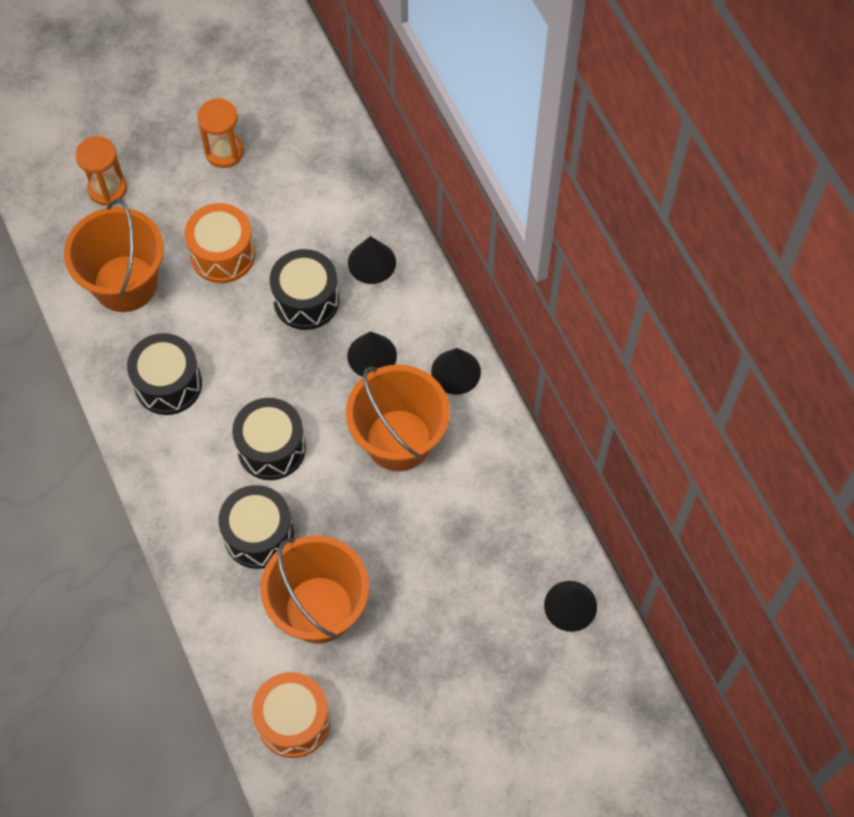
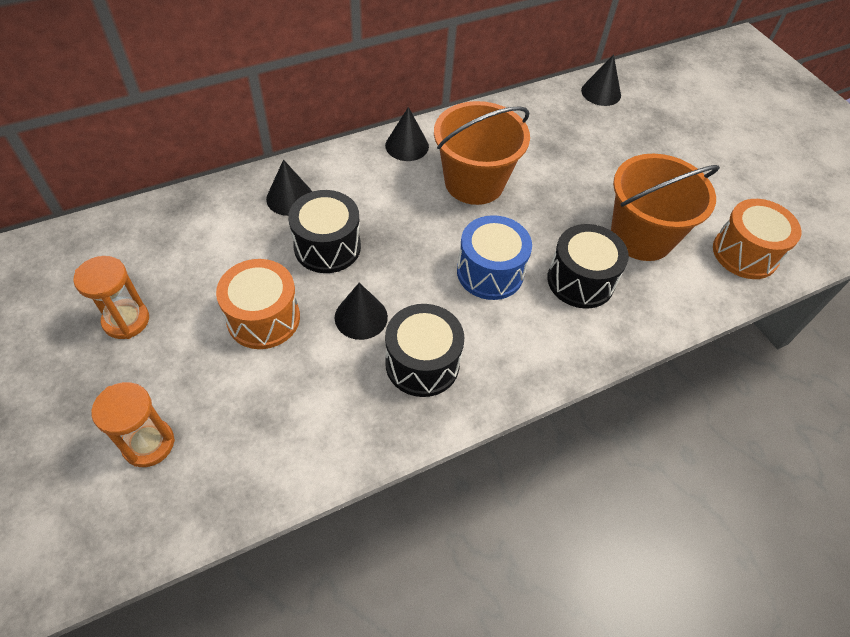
camera: 95 degrees left, 10 degrees down
orange bucket [64,199,164,312] -> none
black drum [232,398,306,480] -> blue drum [457,215,532,300]
black cone [347,331,397,377] -> black cone moved to [335,283,388,340]

